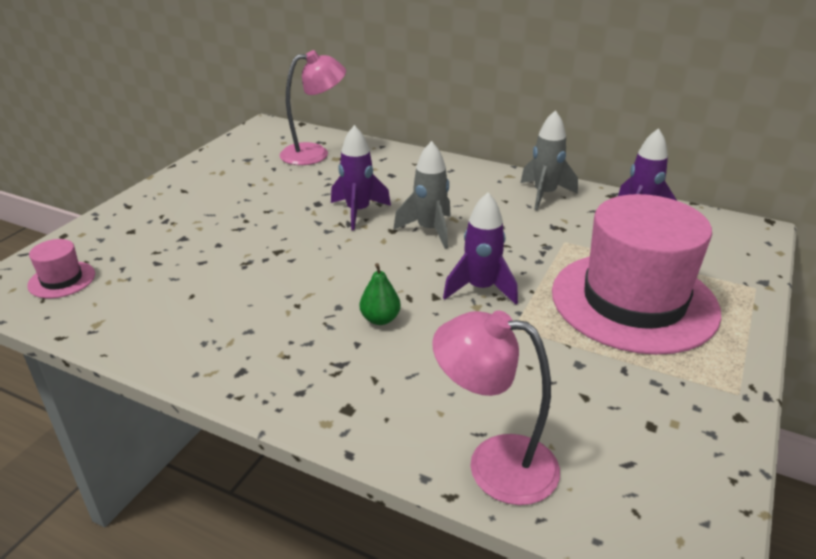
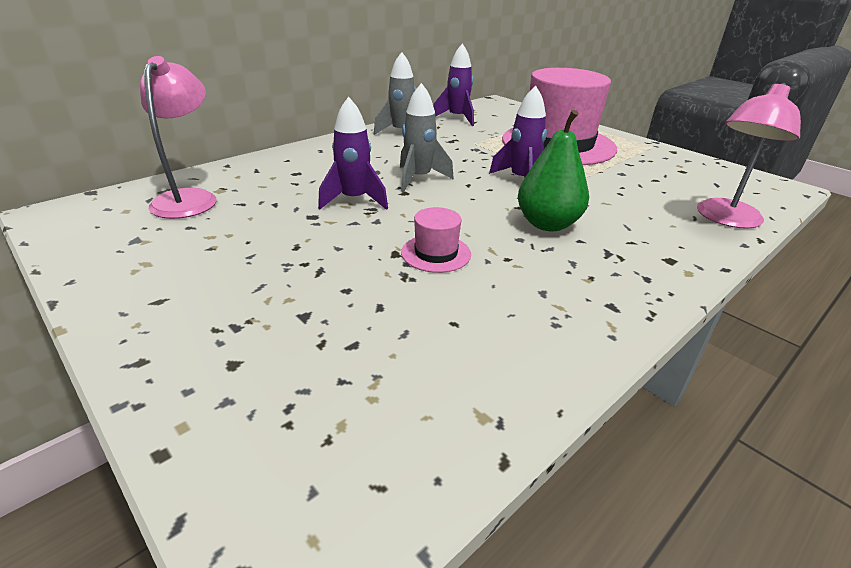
camera: 70 degrees left, 0 degrees up
pink hat [27,239,95,298] -> pink hat moved to [401,207,471,273]
green pear [360,263,401,325] -> green pear [518,110,589,231], size x1.79

